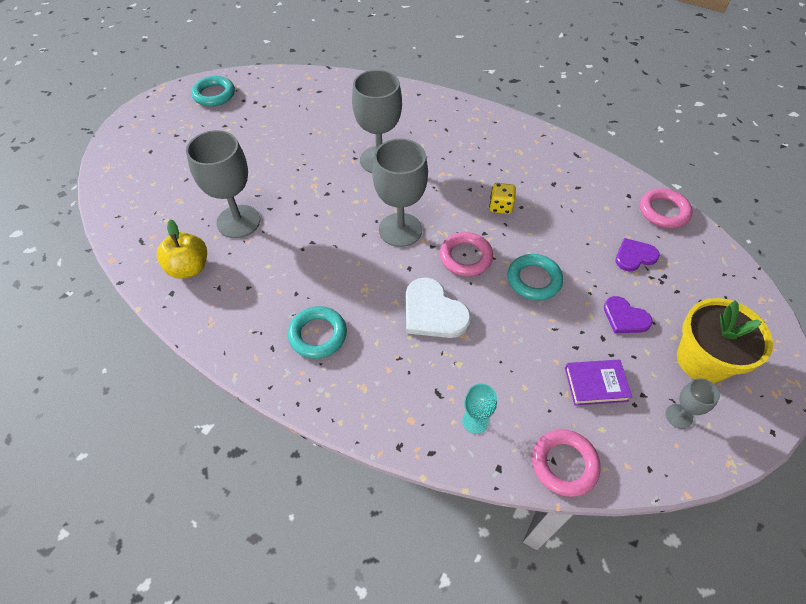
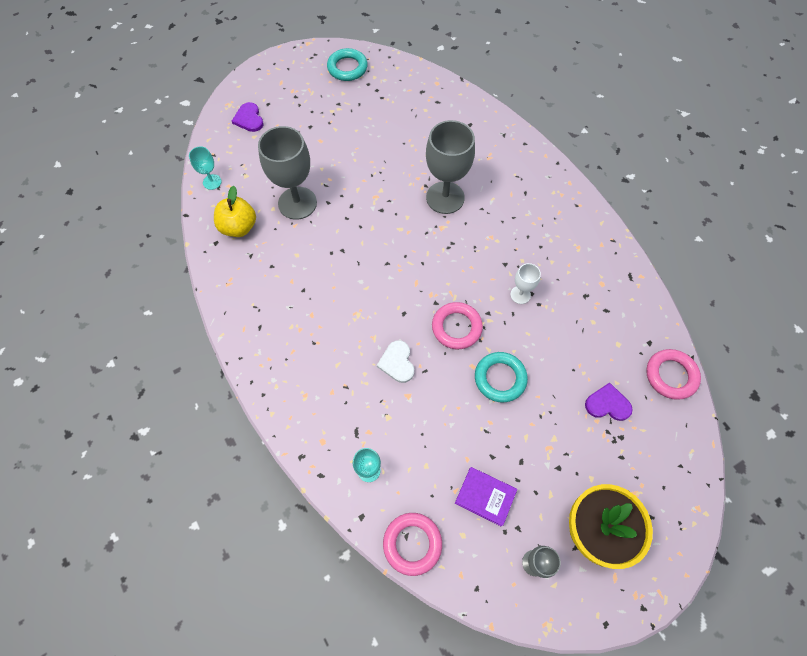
camera: 30 degrees right, 10 degrees up
turquoise ring [288,306,347,359] -> none
grey goblet [372,139,428,247] -> none
white heart [406,277,471,338] -> white heart [377,340,414,383], size x0.63
yellow dice [489,183,516,214] -> white goblet [510,263,541,304]
purple heart [604,296,652,333] -> purple heart moved to [232,102,264,132]
none -> turquoise goblet [189,146,222,190]

